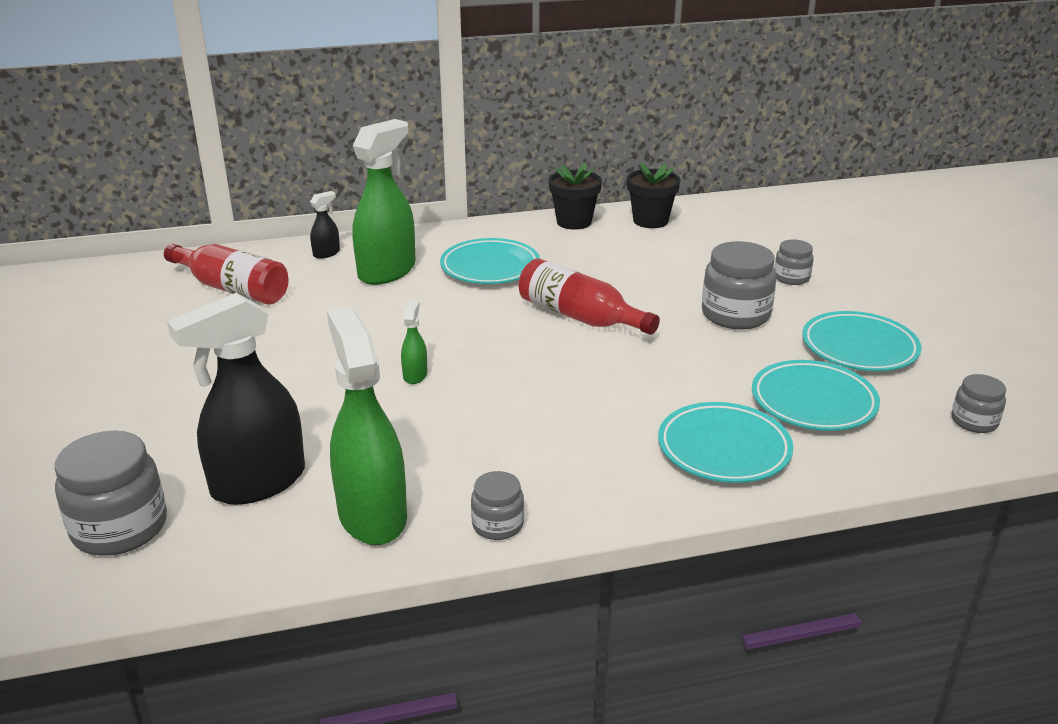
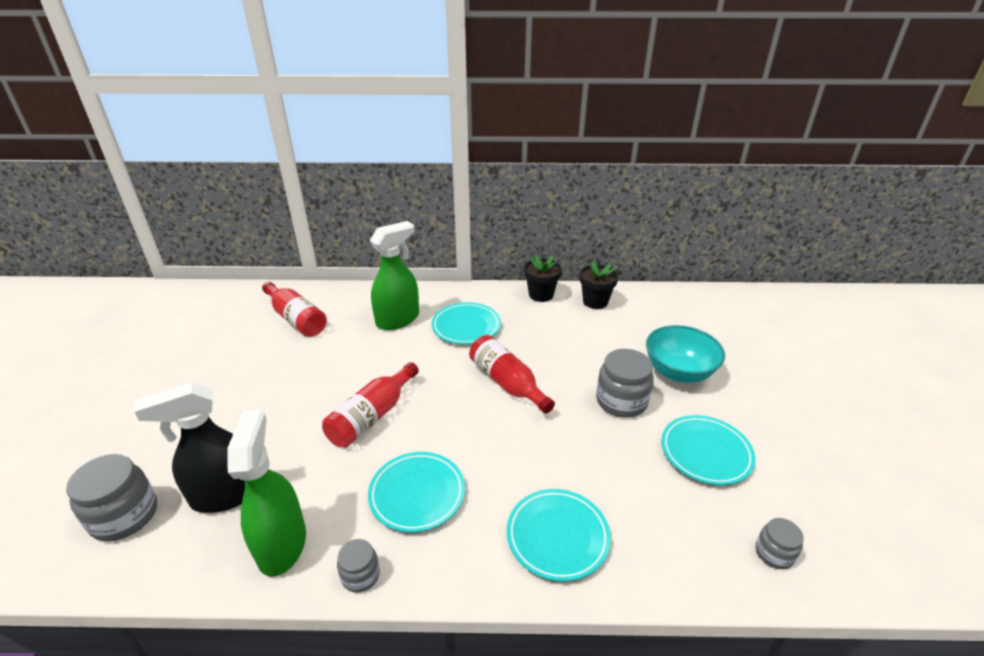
camera: 15 degrees right, 5 degrees up
black spray bottle [310,191,340,259] -> none
green spray bottle [401,300,428,384] -> red bottle [322,362,419,448]
turquoise plate [752,360,880,431] -> turquoise plate moved to [368,452,465,532]
grey jar [774,239,814,285] -> turquoise bowl [646,325,725,383]

